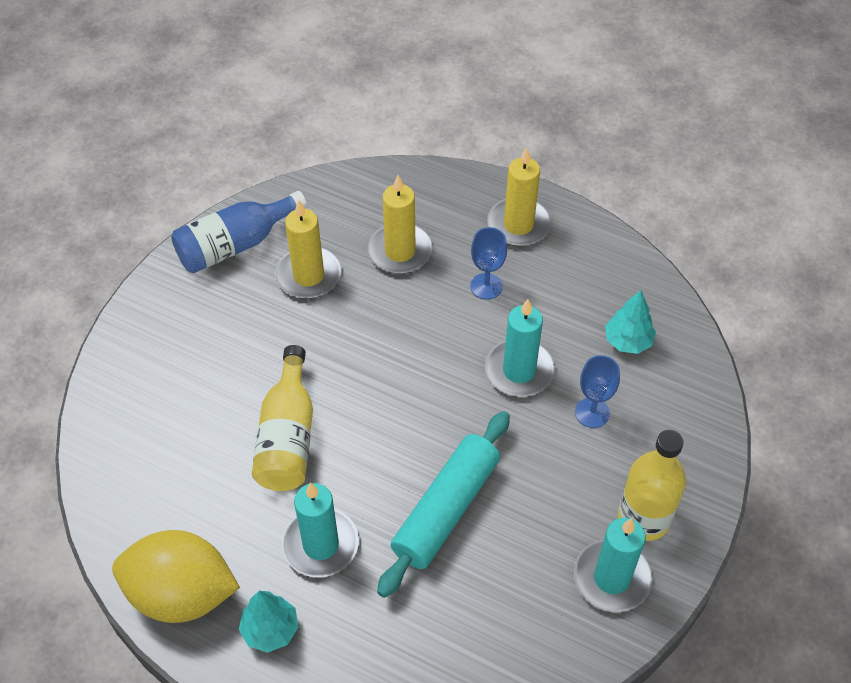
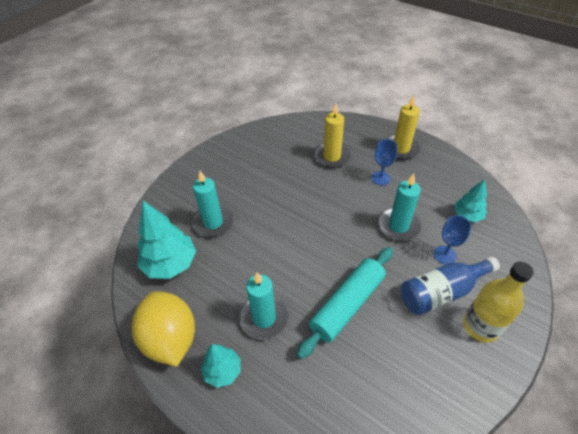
camera: 10 degrees right, 5 degrees down
yellow lemon [112,530,240,623] -> yellow lemon turned 45 degrees clockwise [132,291,195,367]
blue bottle [171,191,307,273] -> blue bottle moved to [401,257,500,315]
yellow bottle [252,345,313,491] -> none
yellow candle [275,200,341,299] -> none
turquoise candle [574,518,652,612] -> turquoise candle moved to [192,171,234,237]
none -> turquoise tree [137,201,196,279]

